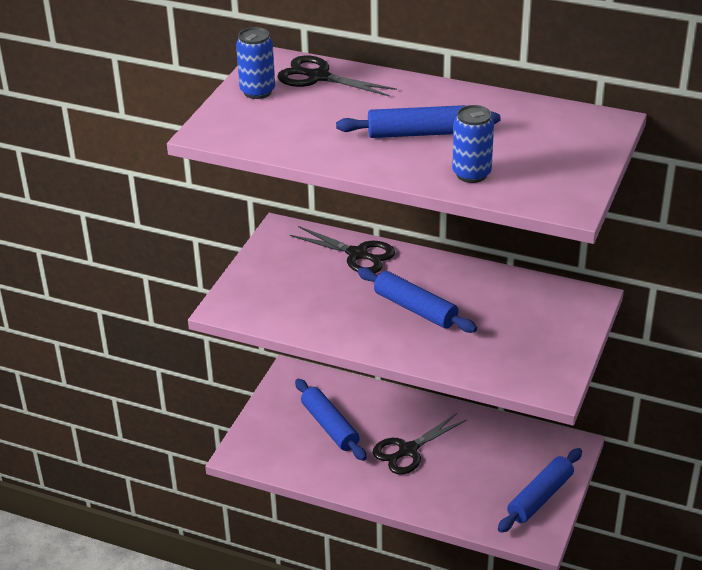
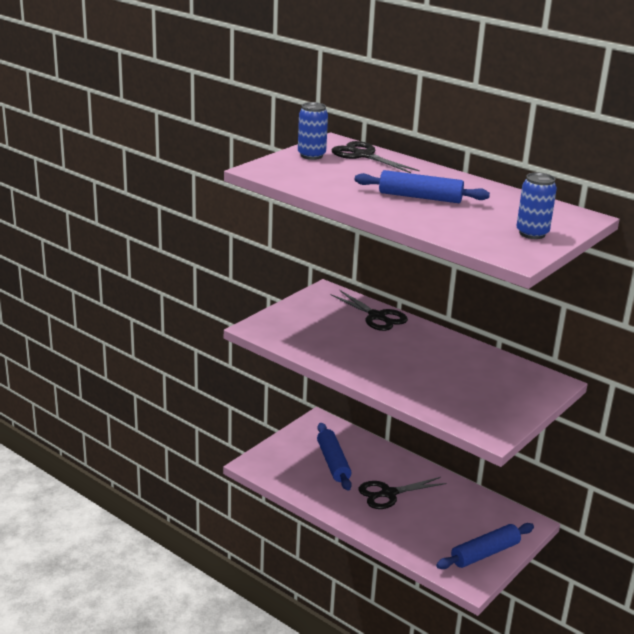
camera: 15 degrees right, 10 degrees down
blue rolling pin [357,267,477,333] -> none
blue can [452,105,494,183] -> blue can moved to [517,172,557,239]

